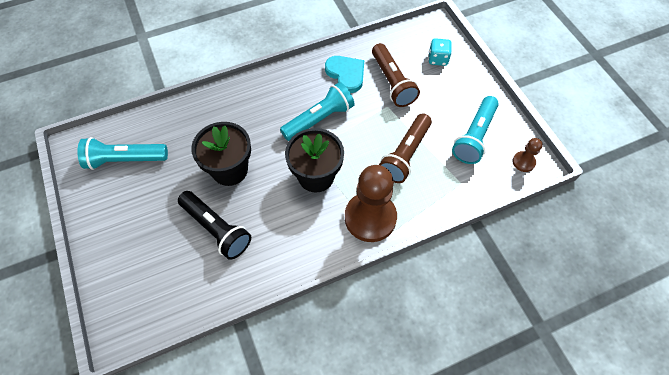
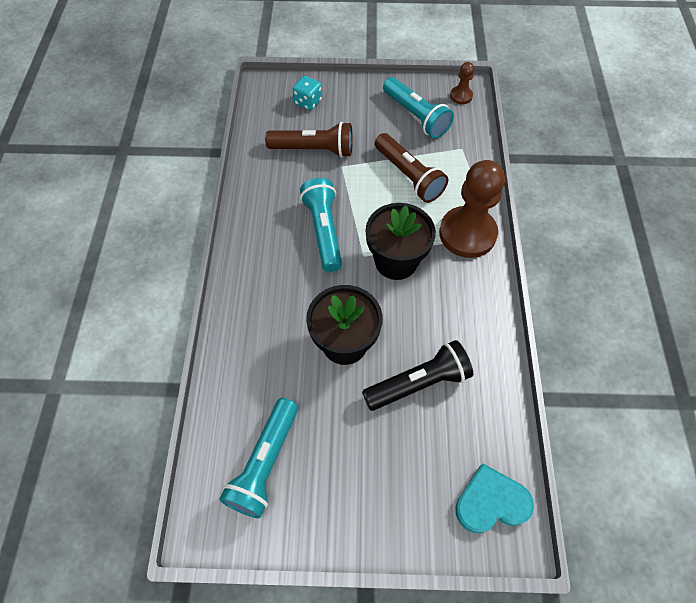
camera: 65 degrees left, 0 degrees up
turquoise heart [325,56,364,93] -> turquoise heart moved to [455,463,534,533]

